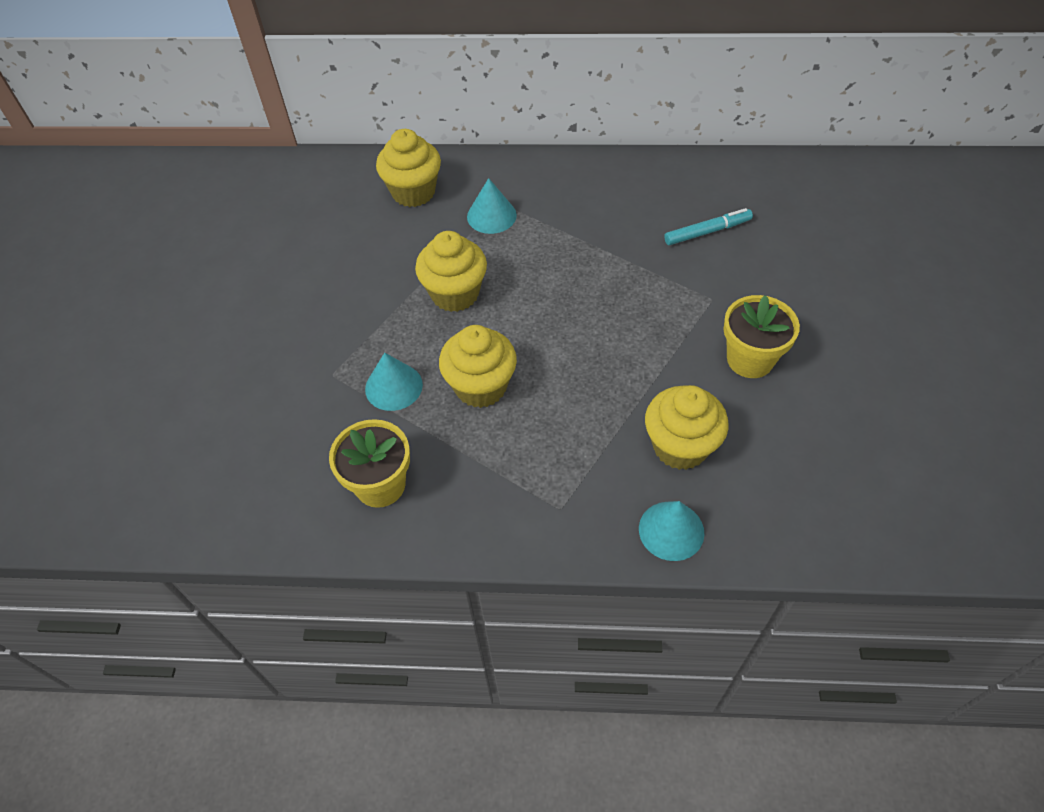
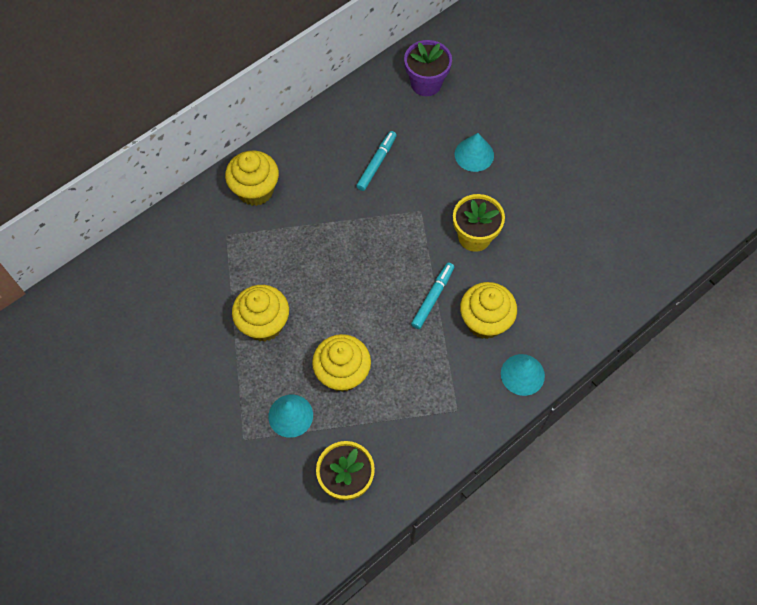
camera: 45 degrees left, 10 degrees up
yellow cupcake [376,129,441,207] -> yellow cupcake moved to [225,150,279,206]
turquoise cone [467,178,517,234] -> turquoise cone moved to [455,133,494,172]
none -> purple flower pot [404,40,452,96]
none -> turquoise marker [411,262,454,329]

